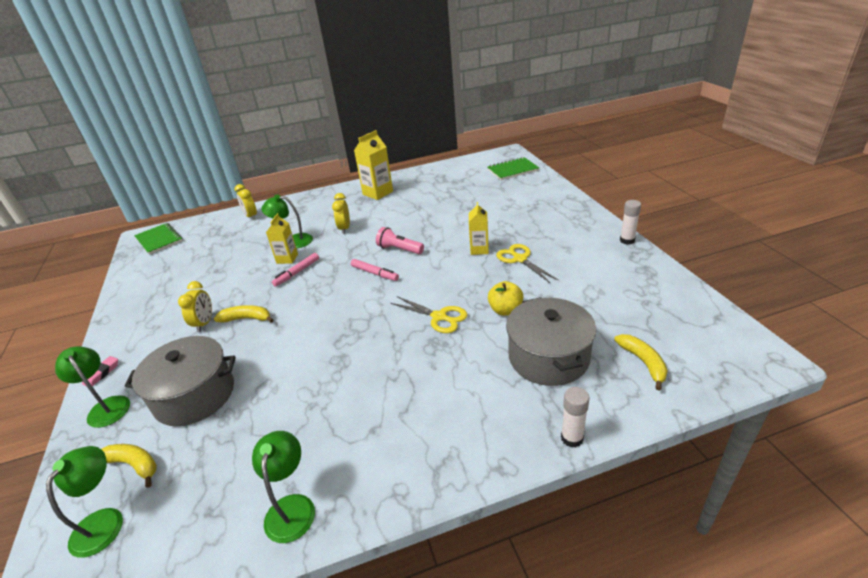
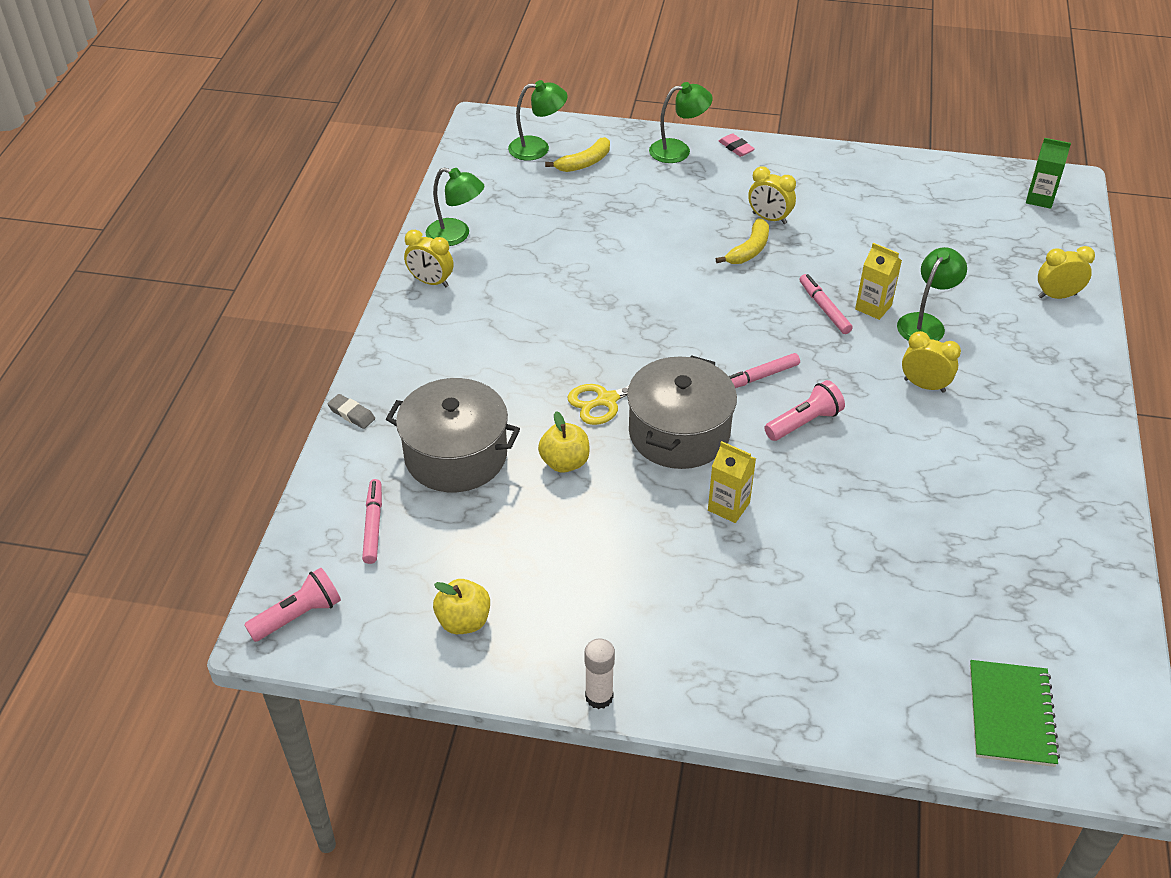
camera: 115 degrees right, 10 degrees up
green lamp [46,446,123,558] -> green lamp turned 45 degrees counterclockwise [508,80,568,160]
grey pot [125,336,236,426] -> grey pot moved to [627,355,737,469]
green notebook [134,223,183,255] -> green carton [1026,138,1071,209]
yellow carton [354,130,393,200] -> none
yellow scissors [496,244,559,283] -> none
white glue stick [561,387,590,448] -> grey eraser [327,394,375,429]
yellow banana [614,334,668,391] -> pink marker [362,479,382,564]
none -> pink flashlight [244,567,341,642]
none -> yellow clock [404,230,454,287]
none -> yellow apple [433,579,490,634]

